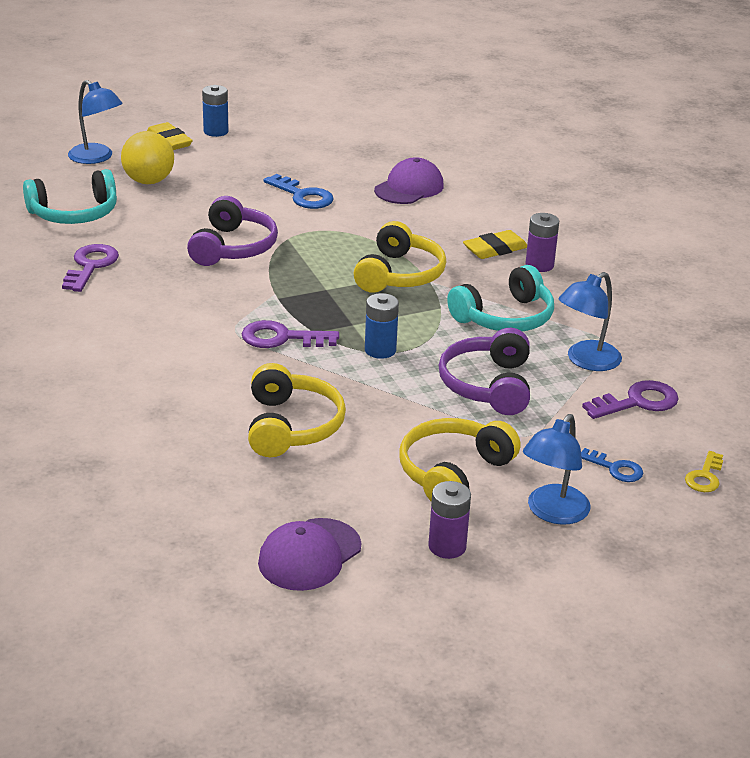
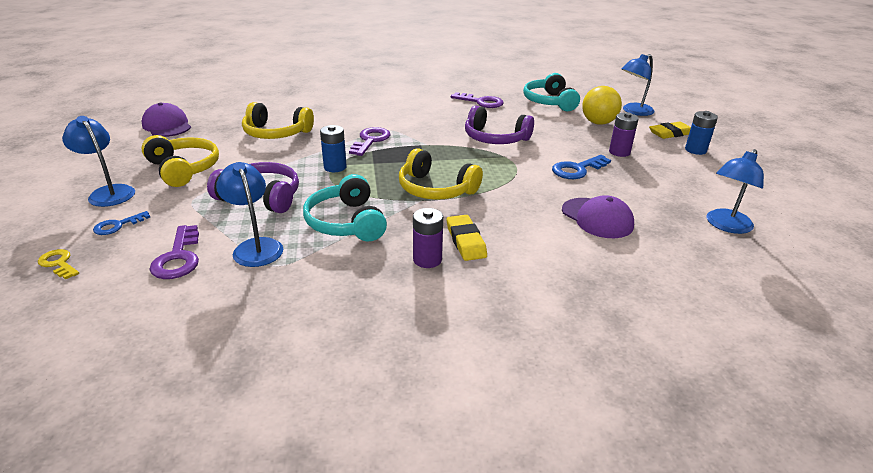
camera: 105 degrees right, 0 degrees up
purple battery [428,481,471,559] -> purple battery moved to [609,112,639,157]
none -> blue lamp [706,149,764,234]

